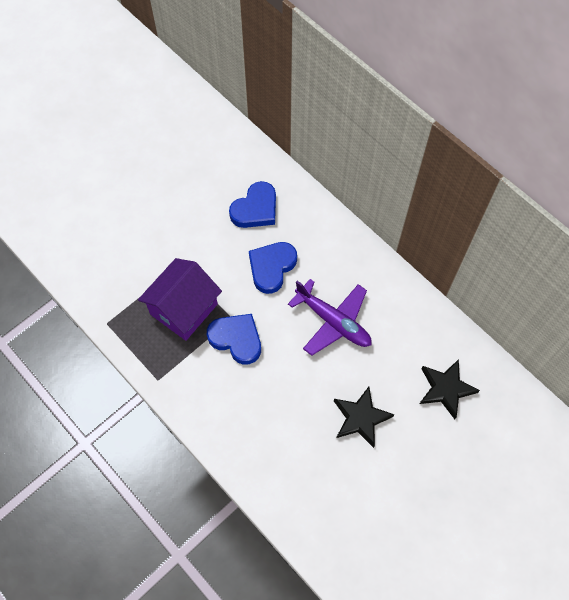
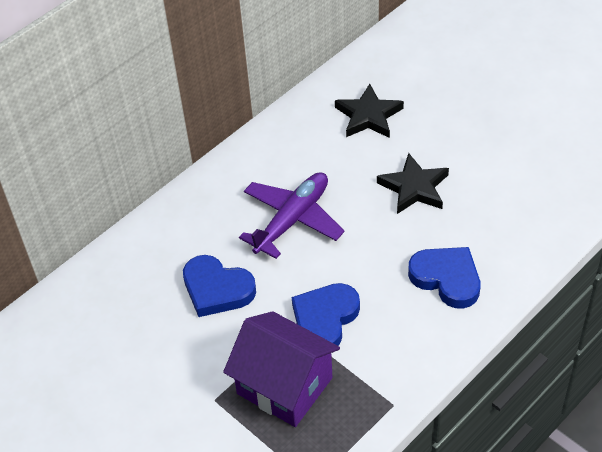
camera: 90 degrees left, 15 degrees down
blue heart [229,181,276,228] -> blue heart moved to [408,247,480,309]

